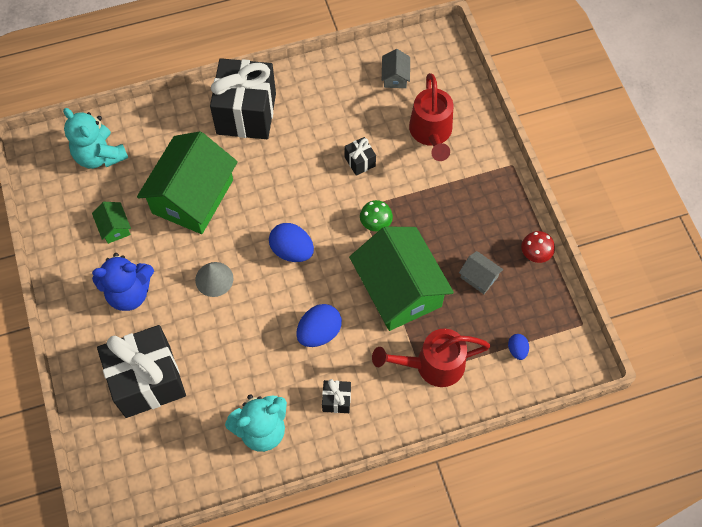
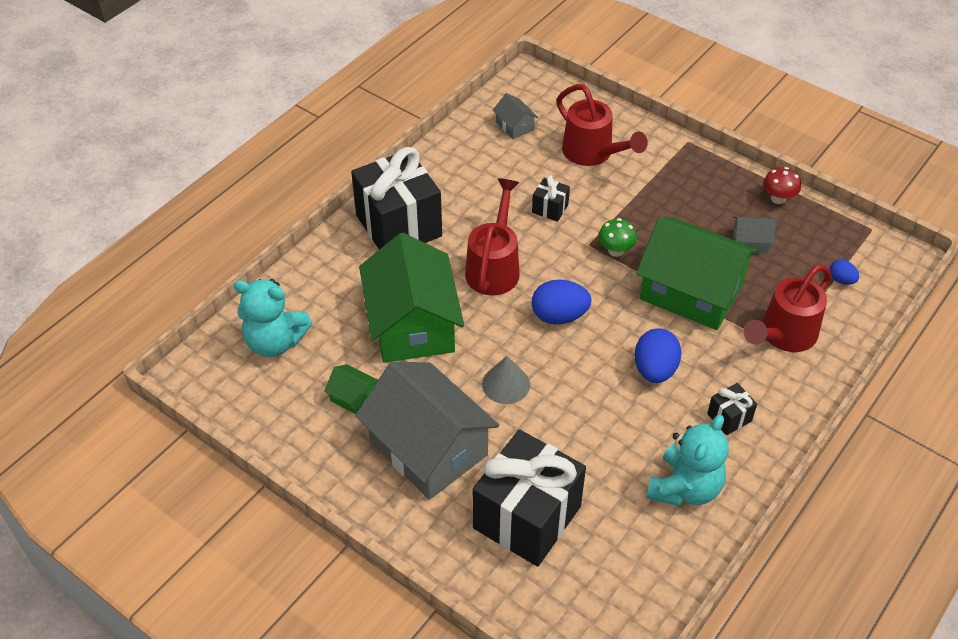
camera: 35 degrees left, 15 degrees down
blue teddy bear [92,253,154,311] -> grey house [355,362,499,500]
none -> red watering can [465,179,520,296]

